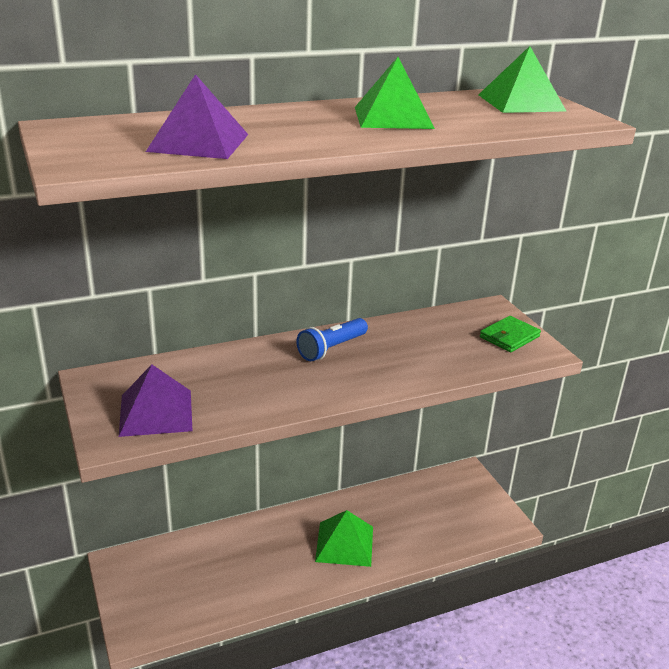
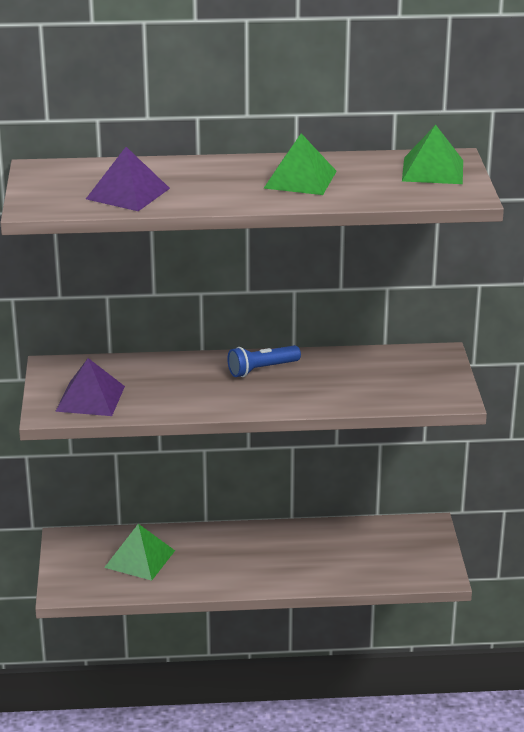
camera: 20 degrees right, 0 degrees up
green pyramid [315,510,373,567] -> green pyramid moved to [104,524,175,581]
green wallet [480,316,541,352] -> none

